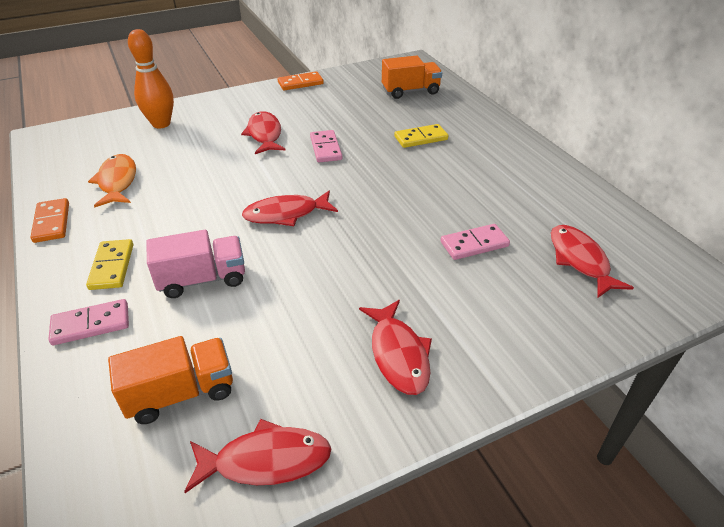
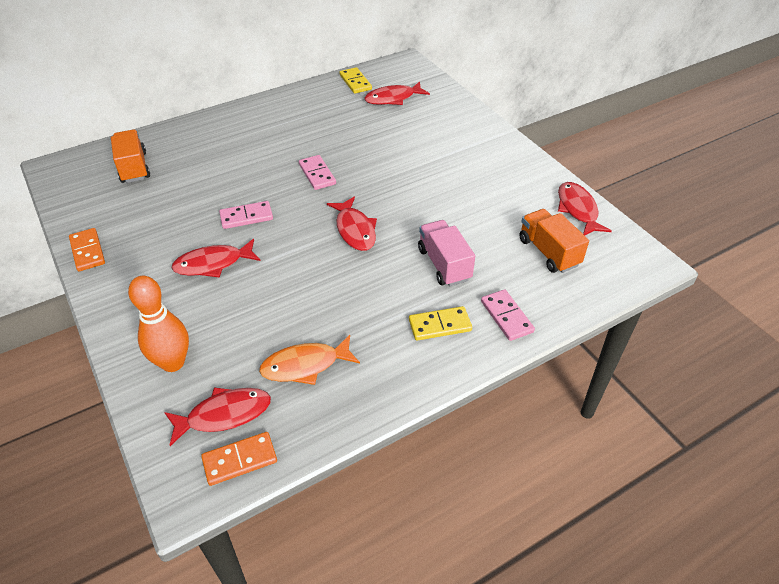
camera: 95 degrees left, 5 degrees up
orange domino [30,198,69,243] -> orange domino moved to [201,432,277,486]
red fish [359,300,432,395] -> red fish moved to [164,387,271,446]
yellow domino [394,124,448,148] -> yellow domino moved to [340,67,372,94]
pink domino [441,224,510,260] -> pink domino moved to [299,155,336,190]

